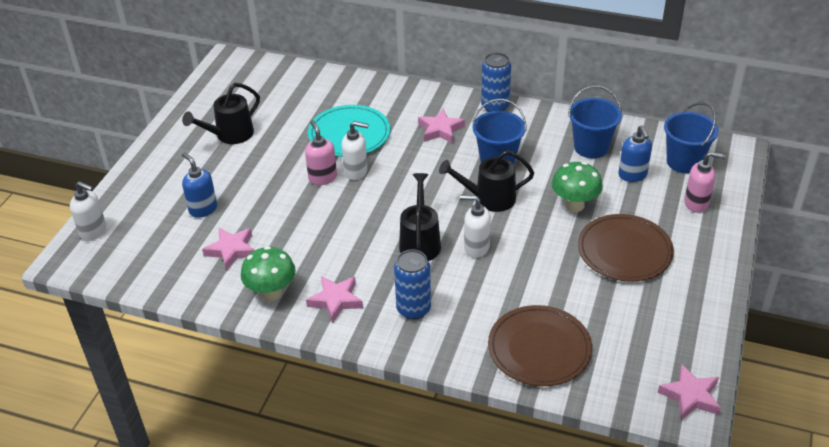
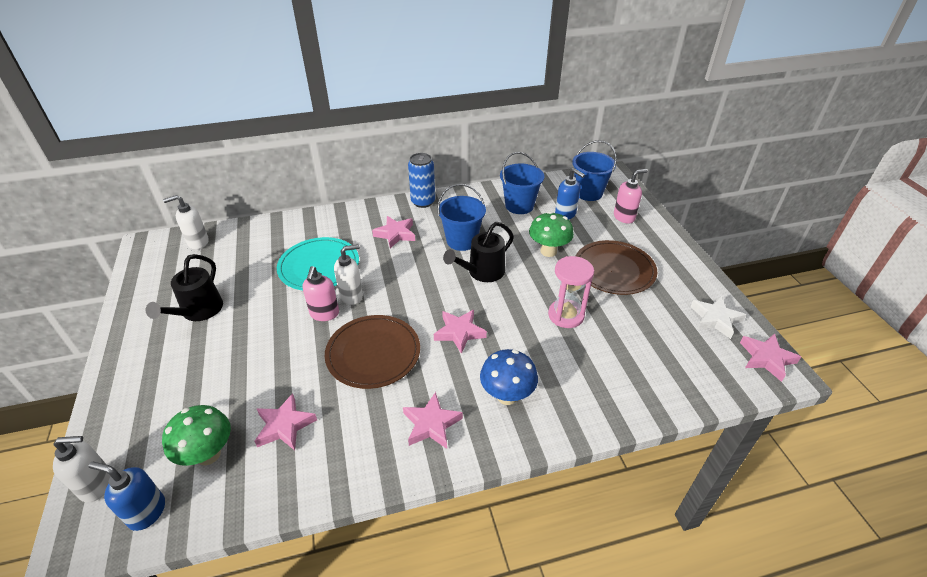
camera: 35 degrees left, 0 degrees up
blue soap dispenser [182,152,217,218] -> blue soap dispenser moved to [89,462,165,531]
green mushroom [241,246,296,301] -> green mushroom moved to [162,405,231,466]
pink soap dispenser [305,120,337,185] -> pink soap dispenser turned 120 degrees counterclockwise [302,266,339,321]
blue can [394,249,431,320] -> blue mushroom [480,349,538,405]
black watering can [399,173,441,261] -> pink star [434,310,487,354]
white soap dispenser [460,195,491,258] -> white soap dispenser moved to [163,195,209,249]
brown plate [488,305,592,386] -> brown plate moved to [325,315,420,389]
none -> pink hourglass [548,256,594,328]
none -> white star [690,296,746,339]

